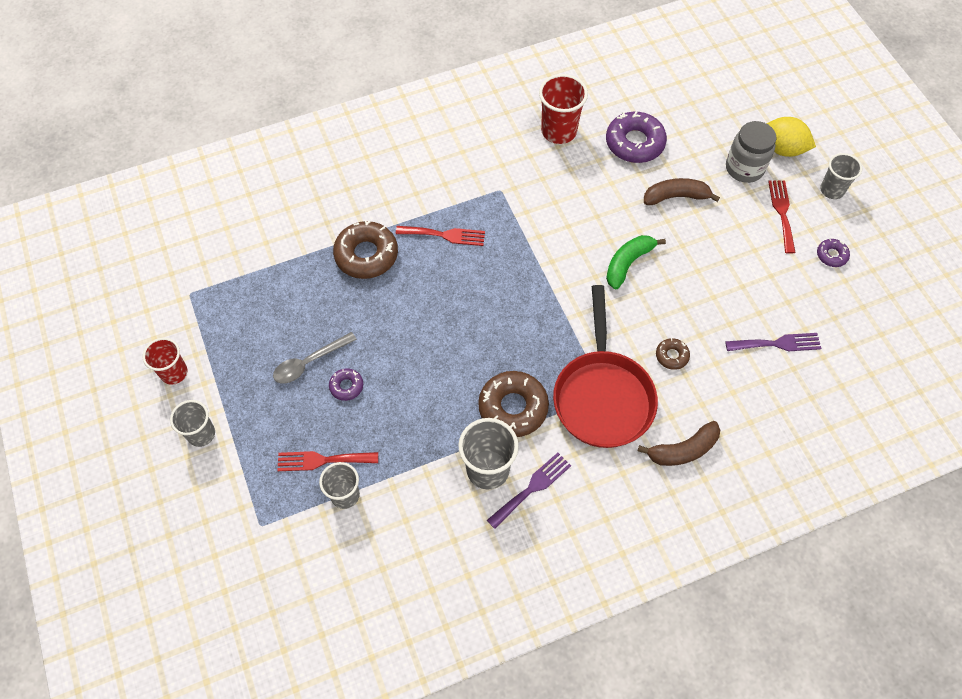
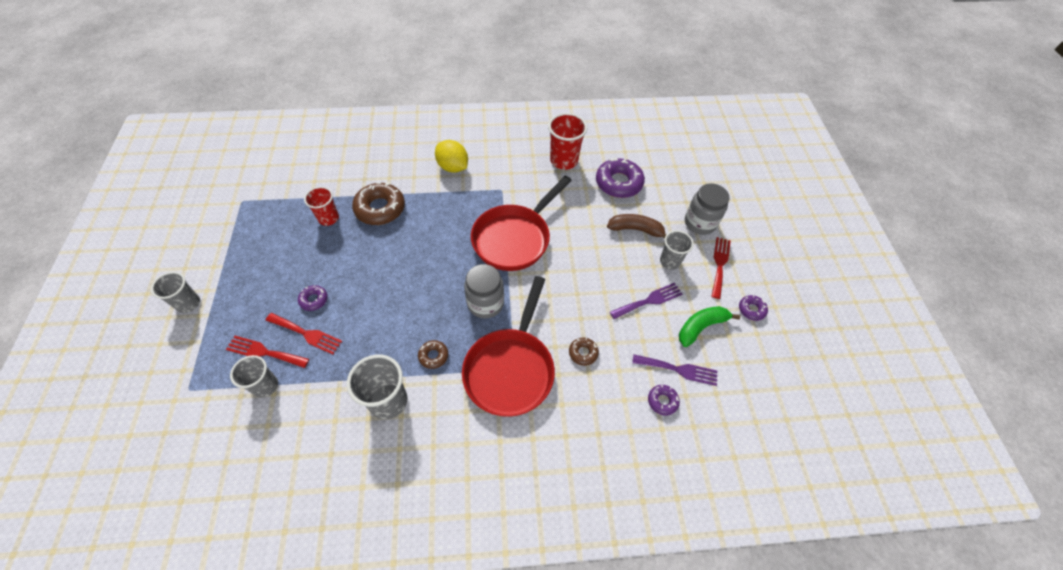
camera: 15 degrees right, 5 degrees down
red cup [143,338,187,385] -> red cup moved to [304,187,339,226]
grey spoon [273,332,357,384] -> none
red fork [396,226,485,246] -> red fork moved to [266,313,342,354]
brown donut [478,371,549,437] -> brown donut [418,340,448,369], size x0.50
purple fork [487,453,571,529] -> purple fork moved to [610,283,682,319]
green banana [606,235,666,289] -> green banana moved to [679,306,740,347]
brown banana [638,421,720,466] -> none
yellow lemon [767,117,816,157] -> yellow lemon moved to [435,140,468,173]
grey cup [820,153,862,199] -> grey cup moved to [660,230,694,270]
none -> grey jar [464,264,504,318]
none -> red pan [471,176,572,271]
none -> purple donut [648,385,680,415]

